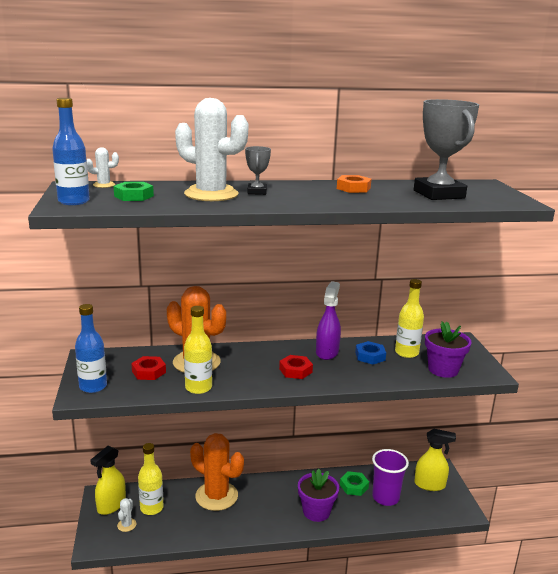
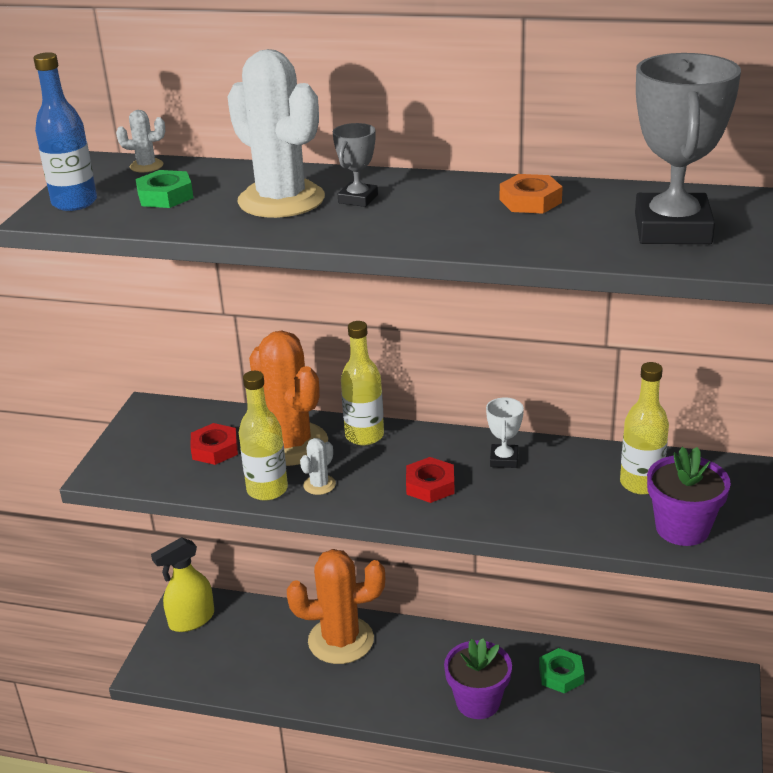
camera: 25 degrees right, 10 degrees up
blue bottle [75,304,107,393] -> none
white cactus [117,498,136,532] -> white cactus moved to [300,438,336,495]
yellow bottle [138,443,164,515] -> yellow bottle moved to [341,321,384,445]
orange cactus [190,433,244,511] -> orange cactus turned 60 degrees counterclockwise [287,549,385,664]
purple spray bottle [316,281,341,360] -> white trophy [486,397,524,468]
blue nut [355,341,386,364] -> none
purple cup [372,449,409,506] -> none
yellow spray bottle [414,429,456,491] -> none

